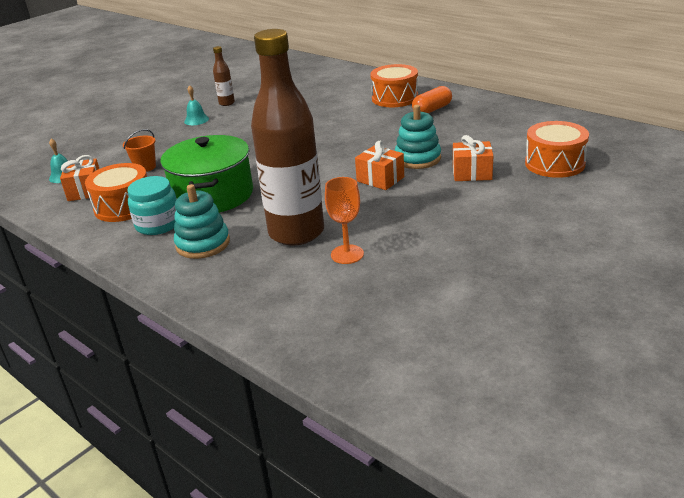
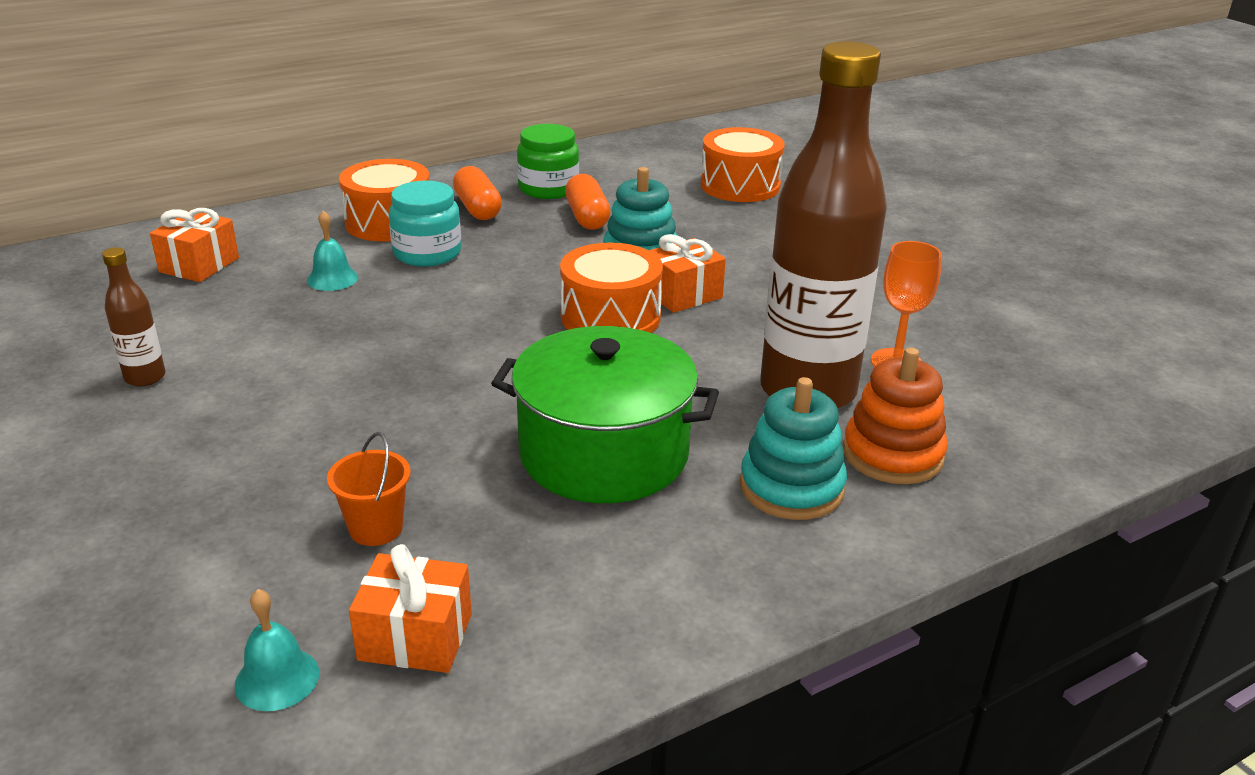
camera: 75 degrees left, 0 degrees up
orange drum [85,163,147,222] -> orange drum moved to [560,243,663,333]
turquoise jar [127,176,177,235] -> turquoise jar moved to [389,181,461,266]
turquoise bell [184,85,209,125] -> turquoise bell moved to [307,210,358,291]
orange gift [453,135,493,181] -> orange gift moved to [150,208,239,282]
none -> green jar [517,124,579,199]
none -> orange capsule [565,174,611,230]
none -> orange stacking toy [843,347,948,484]

